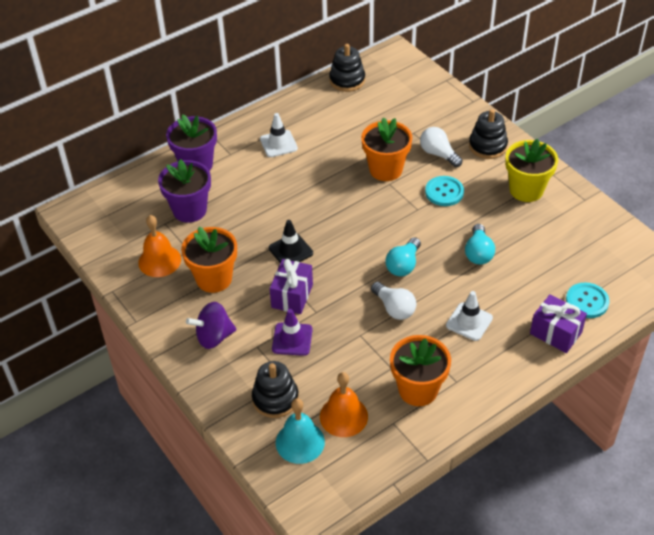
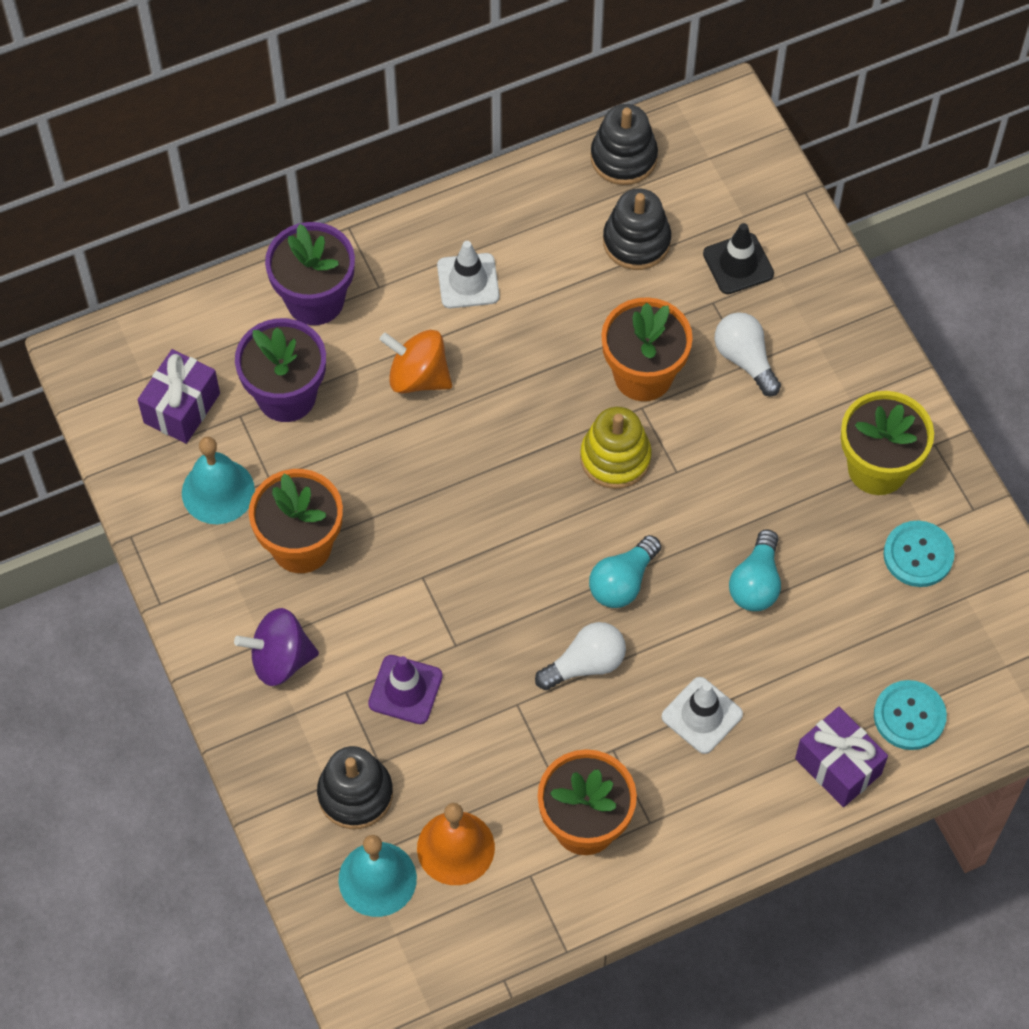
camera: 10 degrees right, 15 degrees up
orange bell [138,215,181,277] -> turquoise bell [182,436,255,524]
black traffic cone [269,220,313,263] -> black traffic cone moved to [703,223,774,294]
purple gift [270,259,313,314] -> purple gift moved to [138,349,220,444]
white light bulb [371,282,416,320] -> white light bulb turned 90 degrees counterclockwise [535,622,626,690]
turquoise button [425,176,464,206] -> turquoise button moved to [883,521,954,587]
black stacking toy [469,109,508,159] -> black stacking toy moved to [603,188,671,270]
none -> orange spinning top [380,330,452,394]
none -> yellow stacking toy [580,407,652,489]

